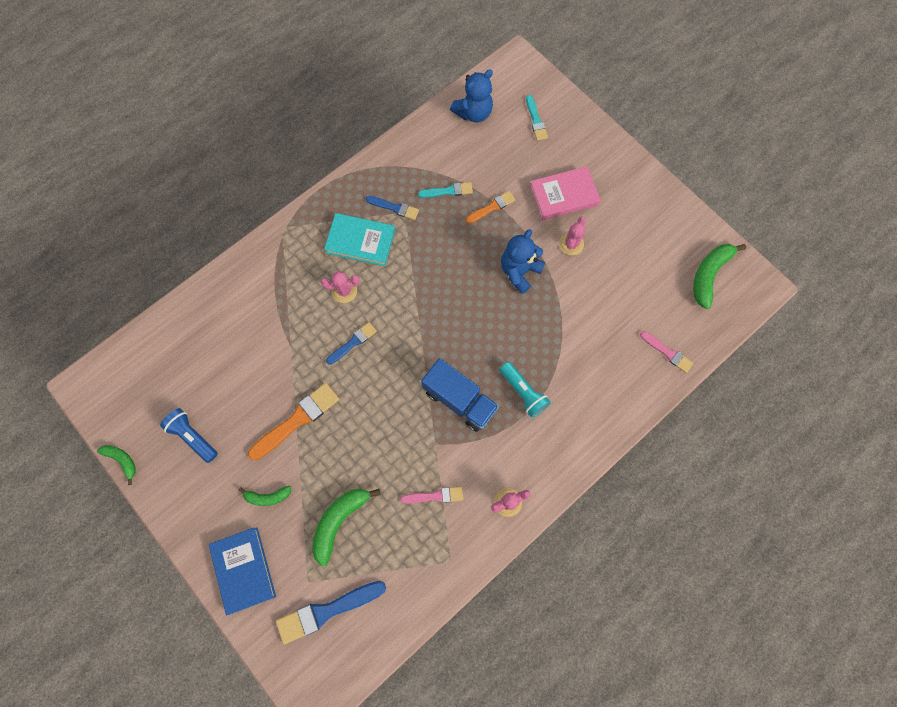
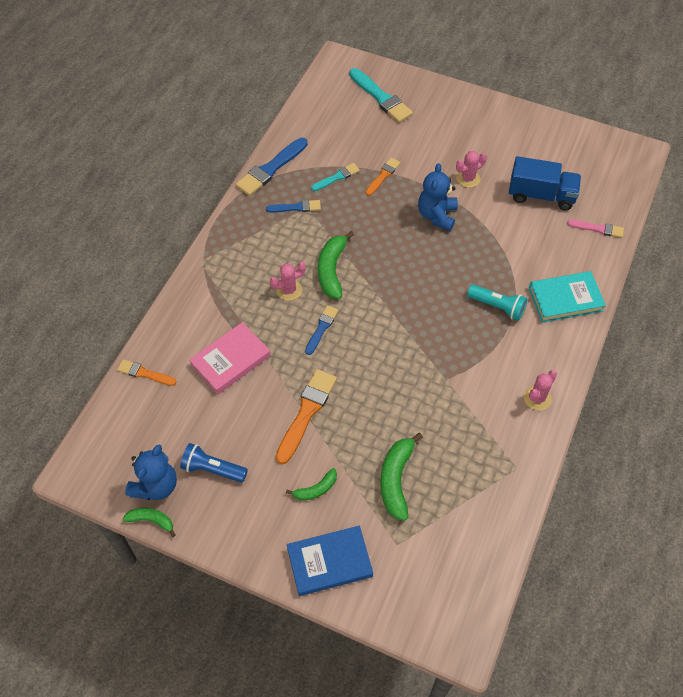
camera: 25 degrees left, 15 degrees down
blue book [209,528,276,616] -> blue book turned 60 degrees counterclockwise [287,526,373,596]
blue brush [276,581,386,645] -> blue brush moved to [236,138,308,196]
turquoise book [324,213,395,266] -> turquoise book moved to [529,271,606,323]
pink brush [400,486,463,504] -> none
blue truck [421,358,499,432] -> blue truck moved to [509,156,581,210]
blue teddy bear [450,69,493,122] -> blue teddy bear moved to [125,445,177,500]
turquoise brush [526,95,548,141] -> turquoise brush [349,68,413,123], size x1.71
pink book [529,166,601,220] -> pink book moved to [189,322,271,394]
pink cactus [559,217,586,255] -> pink cactus turned 60 degrees clockwise [456,151,487,188]
green banana [693,244,746,309] -> green banana moved to [318,231,354,299]
none -> orange brush [117,359,177,386]

